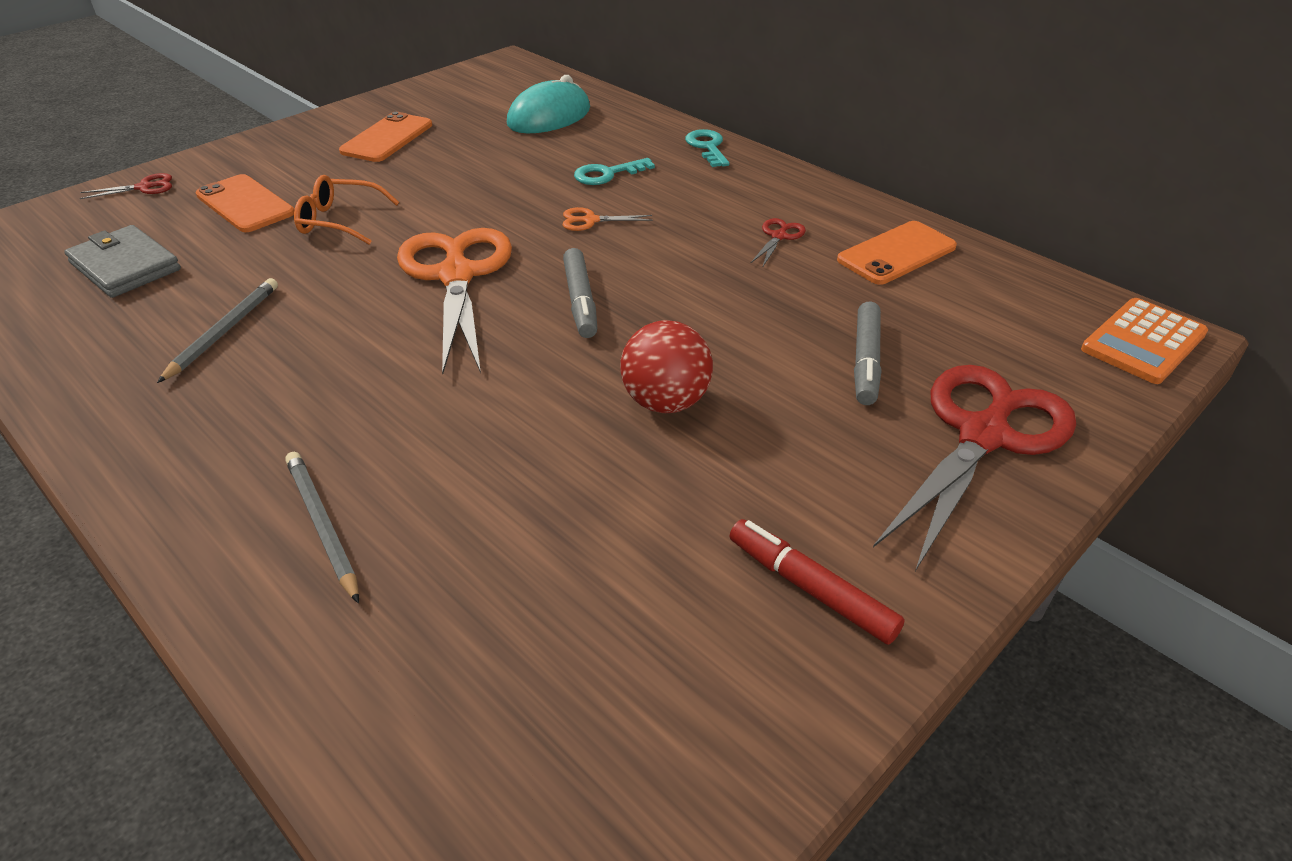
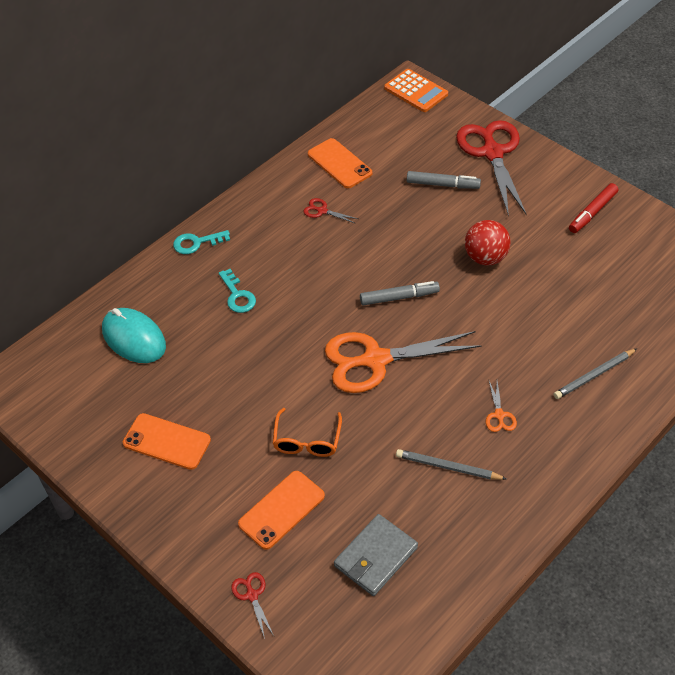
camera: 90 degrees left, 10 degrees up
orange scissors [563,207,652,231] -> orange scissors moved to [486,381,517,432]
red scissors [873,365,1076,571] -> red scissors turned 45 degrees clockwise [456,120,527,217]

